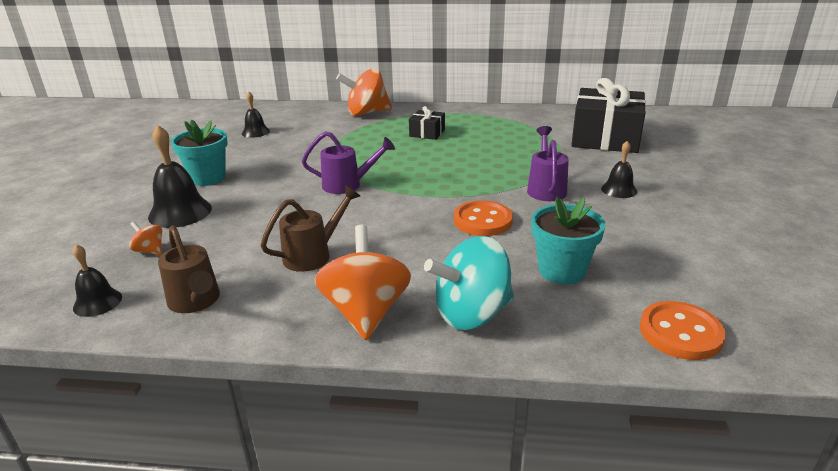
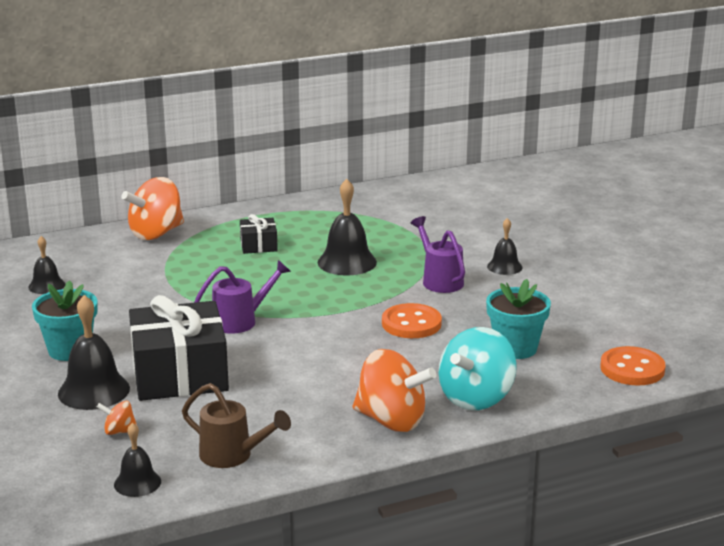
camera: 30 degrees left, 5 degrees down
brown watering can [261,185,360,272] -> none
orange spinning top [315,225,411,340] -> orange spinning top turned 150 degrees clockwise [353,349,436,432]
black gift [571,78,646,153] -> black gift moved to [129,295,229,401]
none -> black bell [318,179,377,276]

